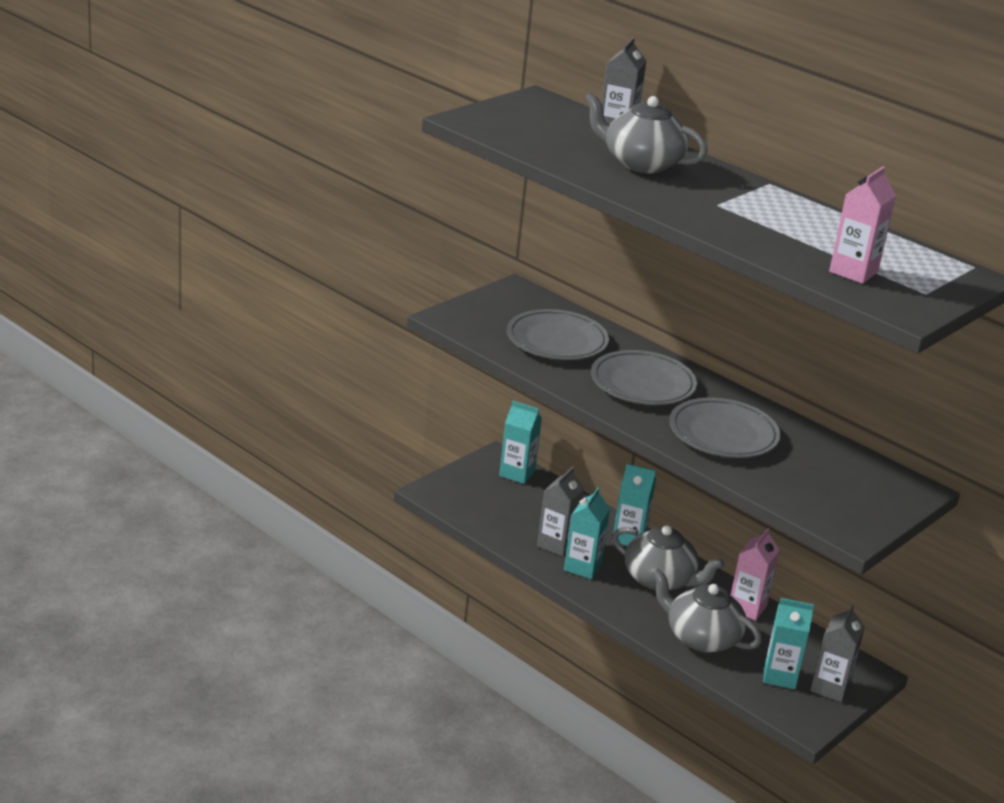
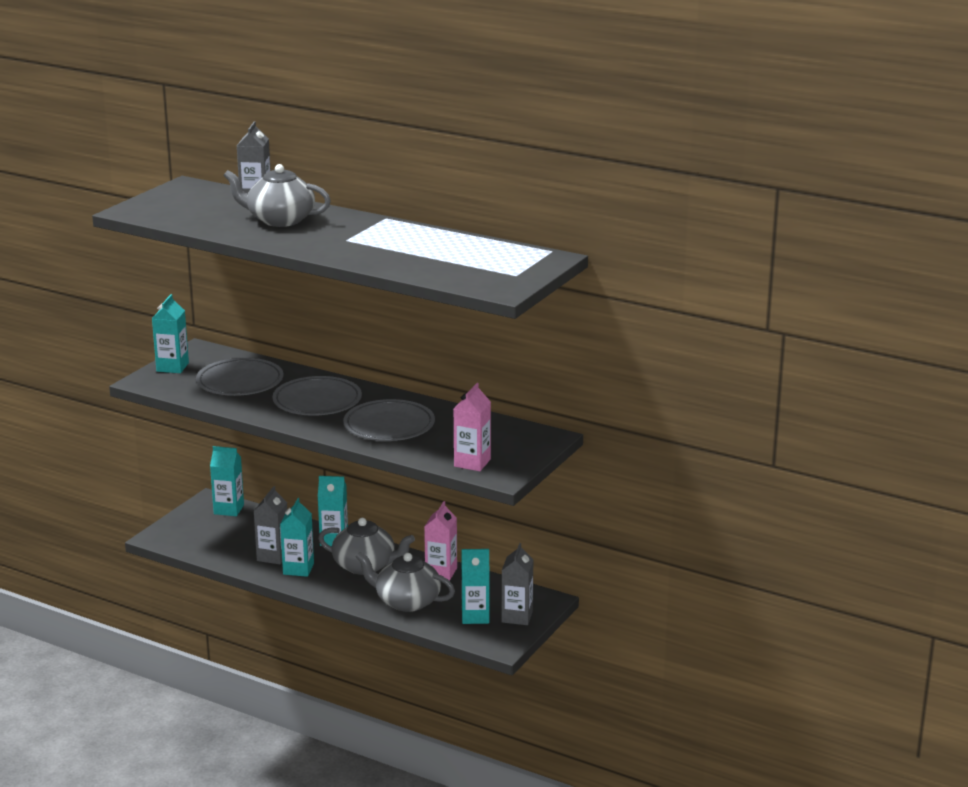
camera: 10 degrees left, 5 degrees down
pink carton [829,166,896,284] -> pink carton moved to [454,383,491,471]
none -> turquoise carton [152,294,189,373]

